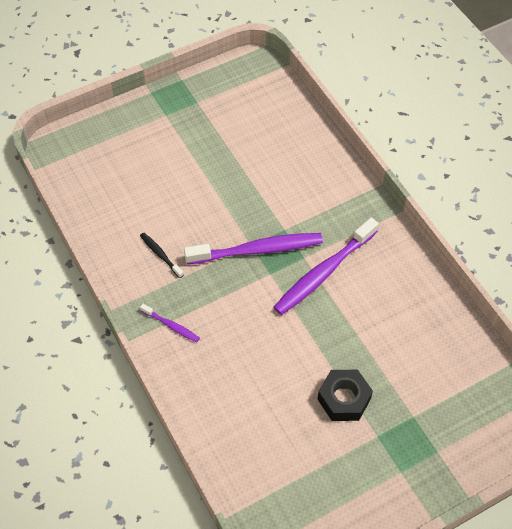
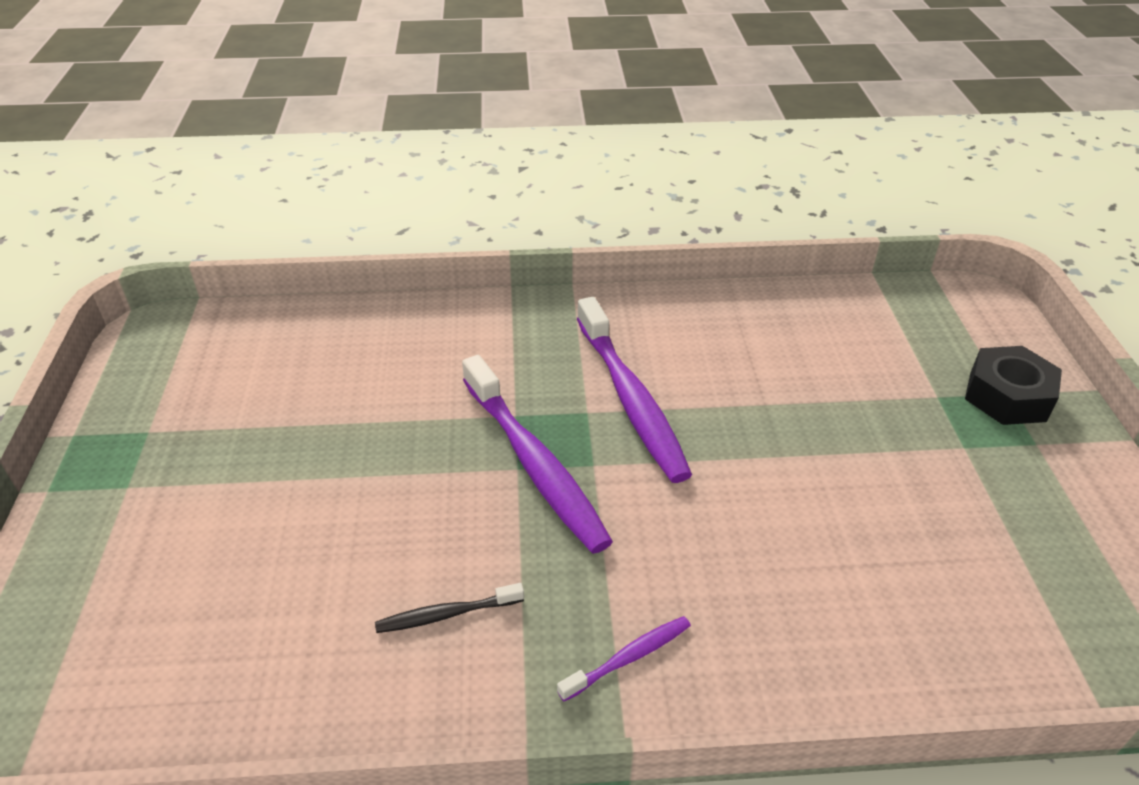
camera: 65 degrees left, 15 degrees down
purple toothbrush [184,233,323,264] -> purple toothbrush turned 135 degrees clockwise [462,355,613,554]
black nut [317,370,373,421] -> black nut moved to [965,346,1062,425]

